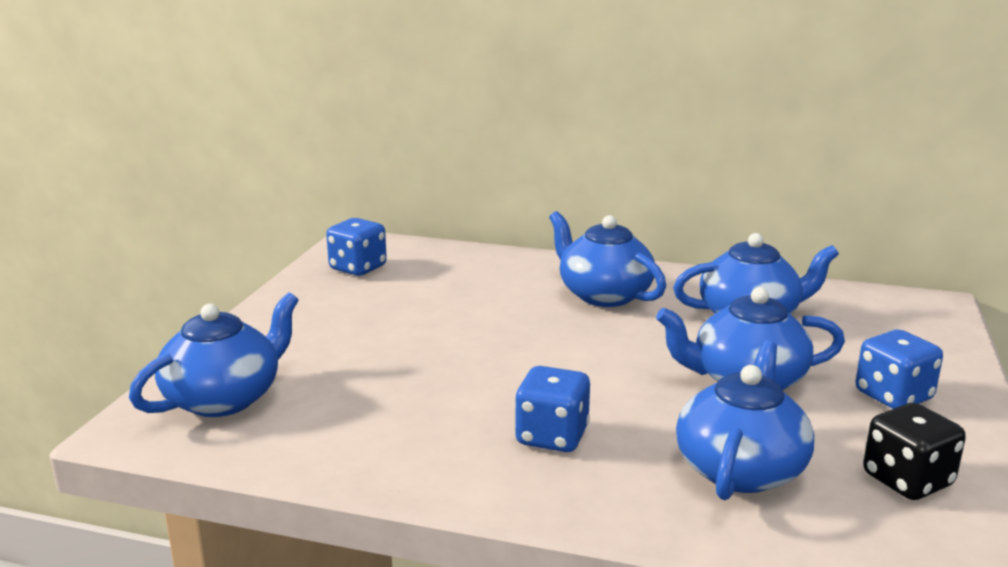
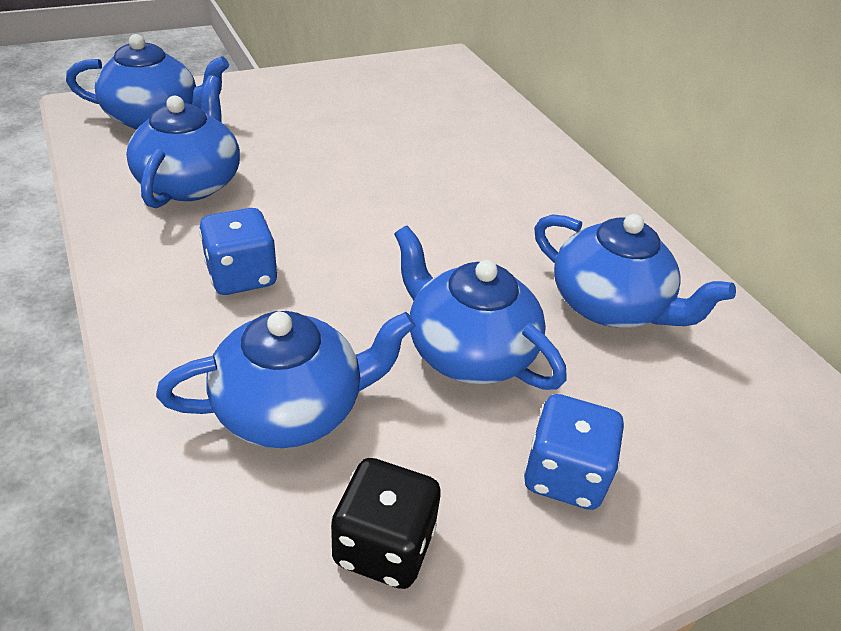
camera: 45 degrees right, 20 degrees up
blue dice [326,218,387,276] -> none
blue teapot [549,211,666,307] -> blue teapot moved to [126,75,240,208]

